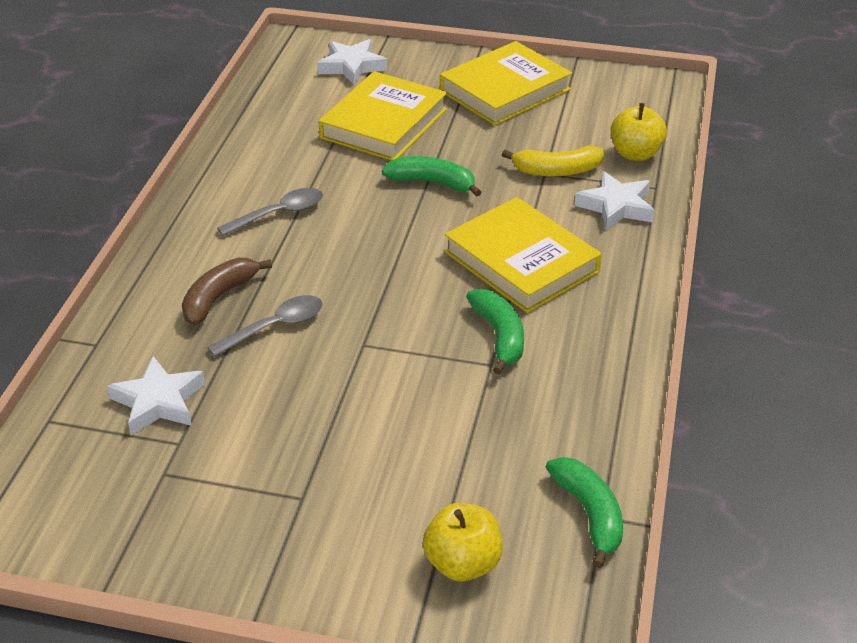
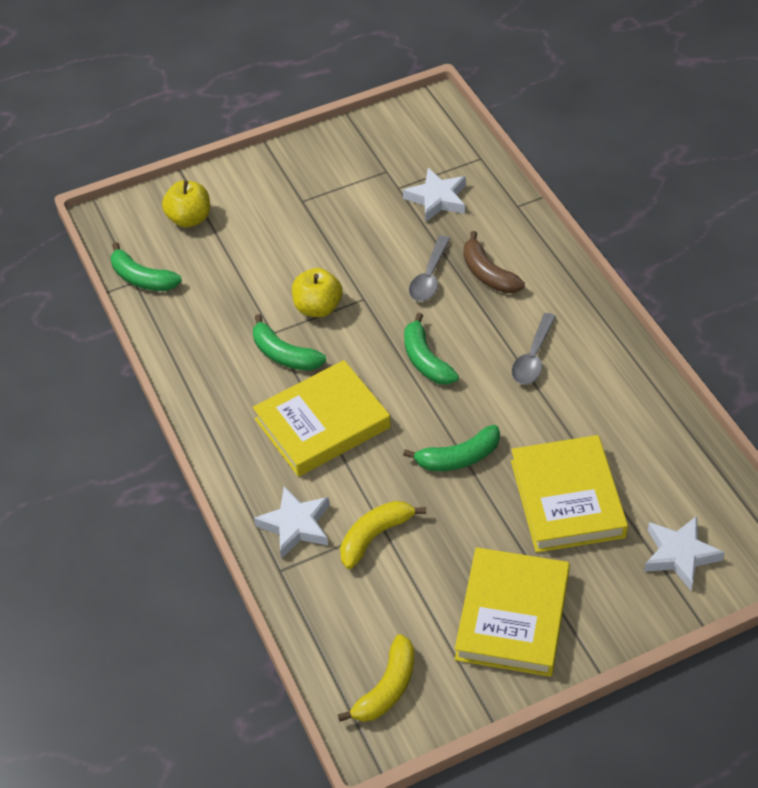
camera: 145 degrees right, 10 degrees up
brown banana [182,257,272,325] -> brown banana turned 150 degrees clockwise [463,231,525,293]
yellow book [445,197,602,313] -> yellow book turned 45 degrees counterclockwise [253,360,391,477]
yellow apple [610,103,667,161] -> yellow apple moved to [292,268,343,317]
none -> yellow banana [337,634,414,722]
none -> green banana [404,313,459,385]

